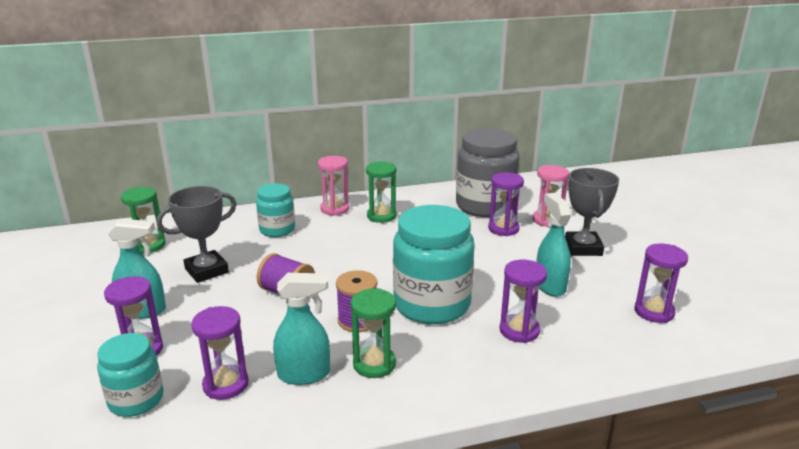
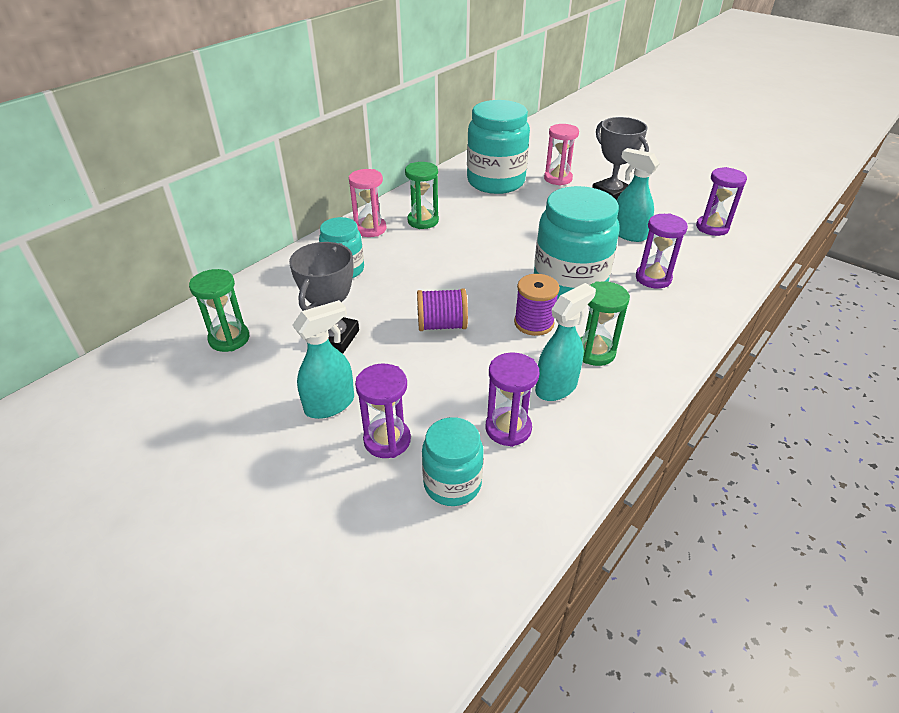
camera: 35 degrees left, 15 degrees up
grey jar [456,128,520,217] -> turquoise jar [467,100,530,194]
purple hourglass [488,172,524,236] -> none

